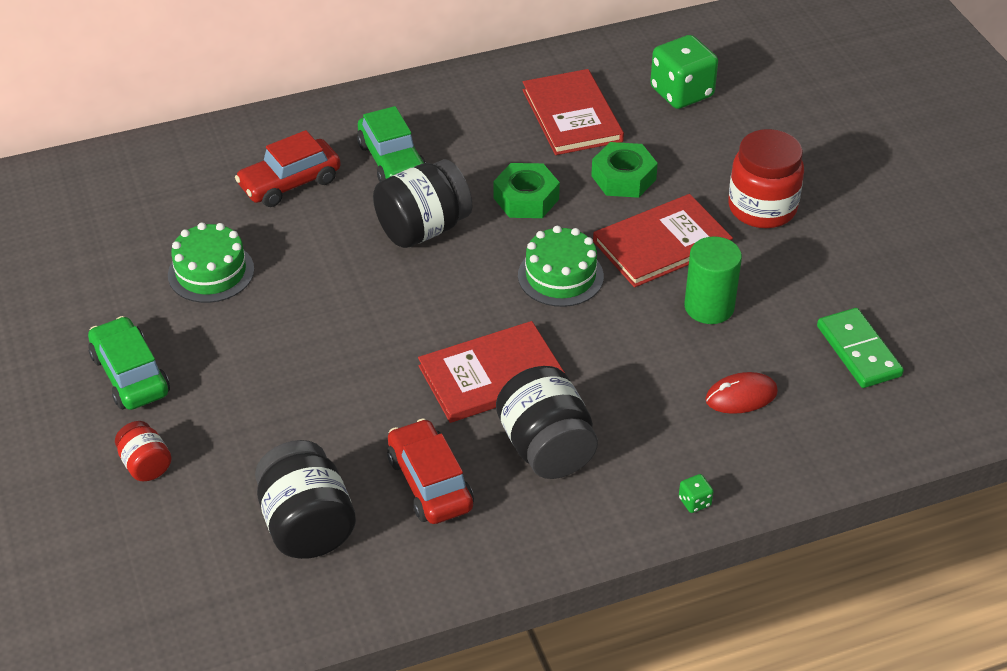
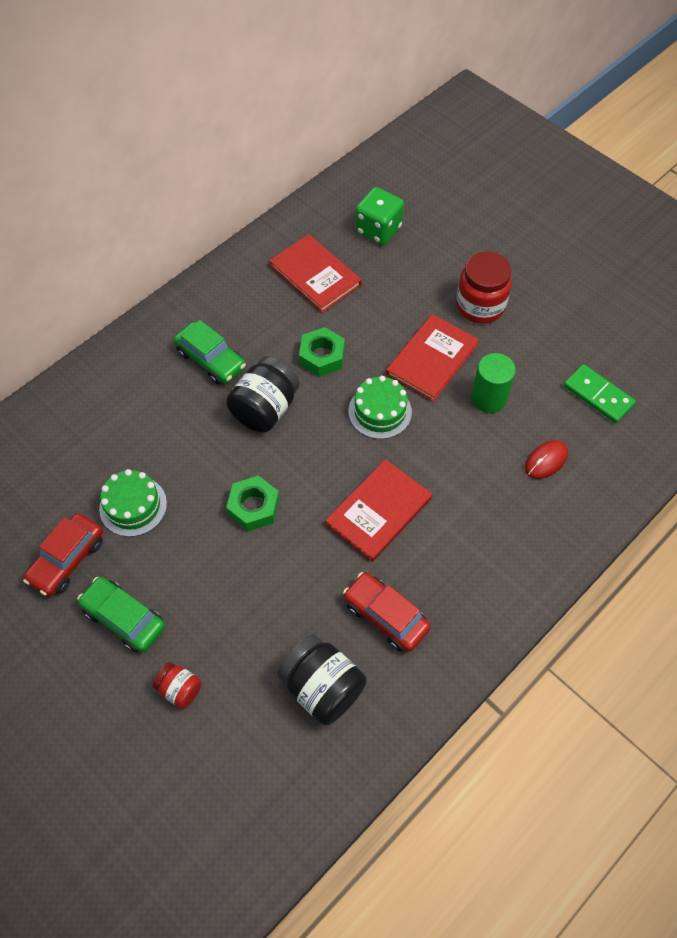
camera: 25 degrees left, 15 degrees up
red car [235,130,341,207] -> red car moved to [23,513,103,596]
black jar [496,366,598,479] -> none
green nut [591,142,658,198] -> green nut moved to [226,476,280,531]
green dice [679,474,714,513] -> none

